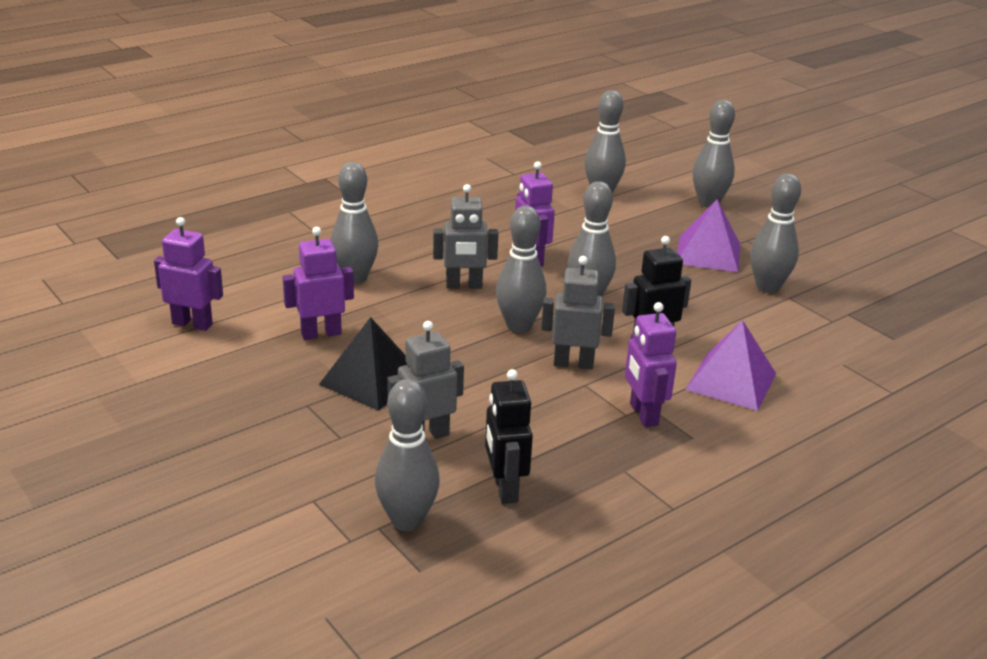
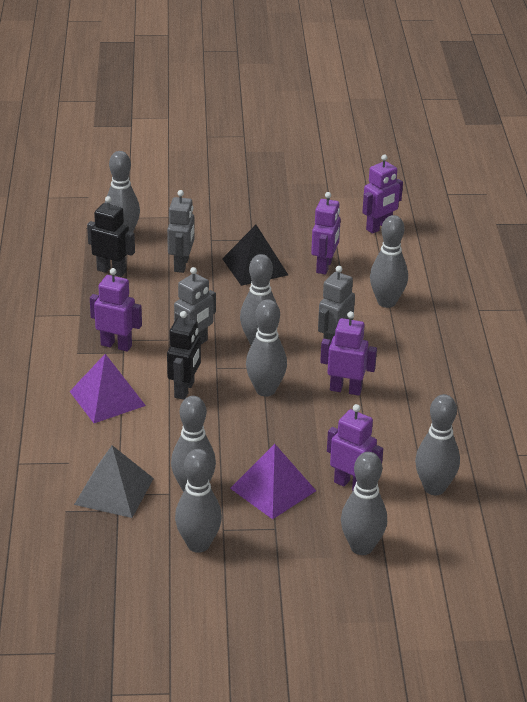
camera: 125 degrees right, 5 degrees up
none -> grey pyramid [74,445,154,518]
none -> grey bowling pin [175,449,222,553]
none -> purple robot [327,404,383,490]

